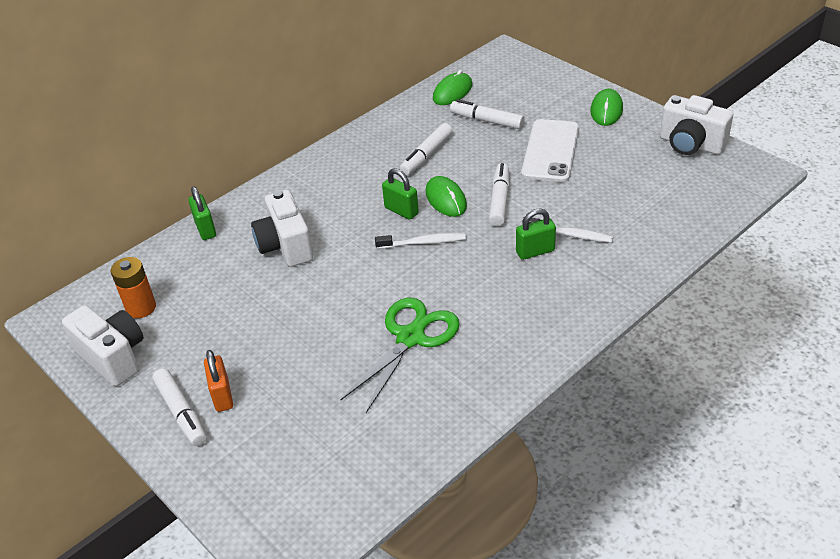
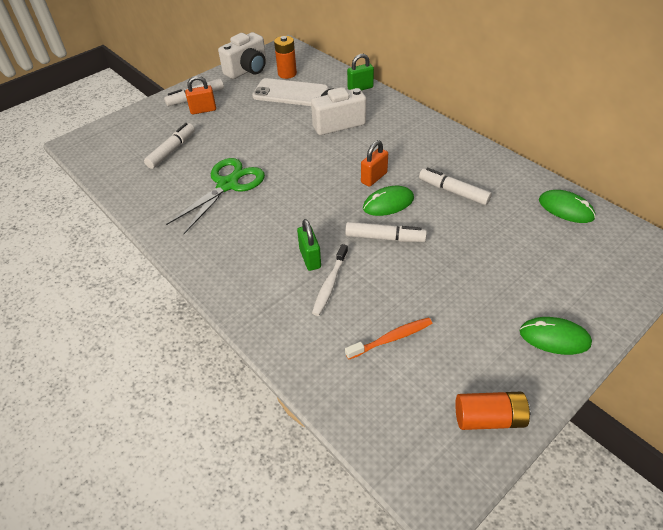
camera: 90 degrees right, 5 degrees up
green scissors [340,298,460,413] -> green scissors turned 90 degrees counterclockwise [166,158,265,234]
white toothbrush [375,233,466,249] -> none
green padlock [382,168,419,220] -> orange padlock [361,140,388,187]
white marker [450,99,525,129] -> white marker moved to [144,123,195,169]
white phone [521,119,579,182] -> white phone moved to [252,78,329,106]
white camera [660,95,733,155] -> orange battery [455,392,531,430]
none -> orange toothbrush [345,317,432,360]

